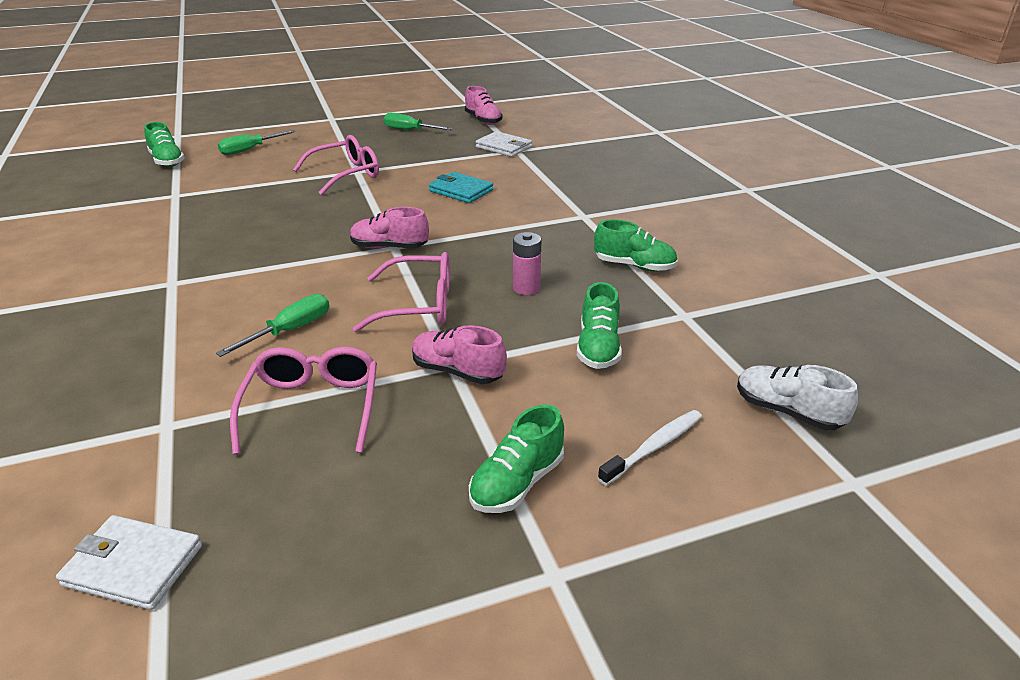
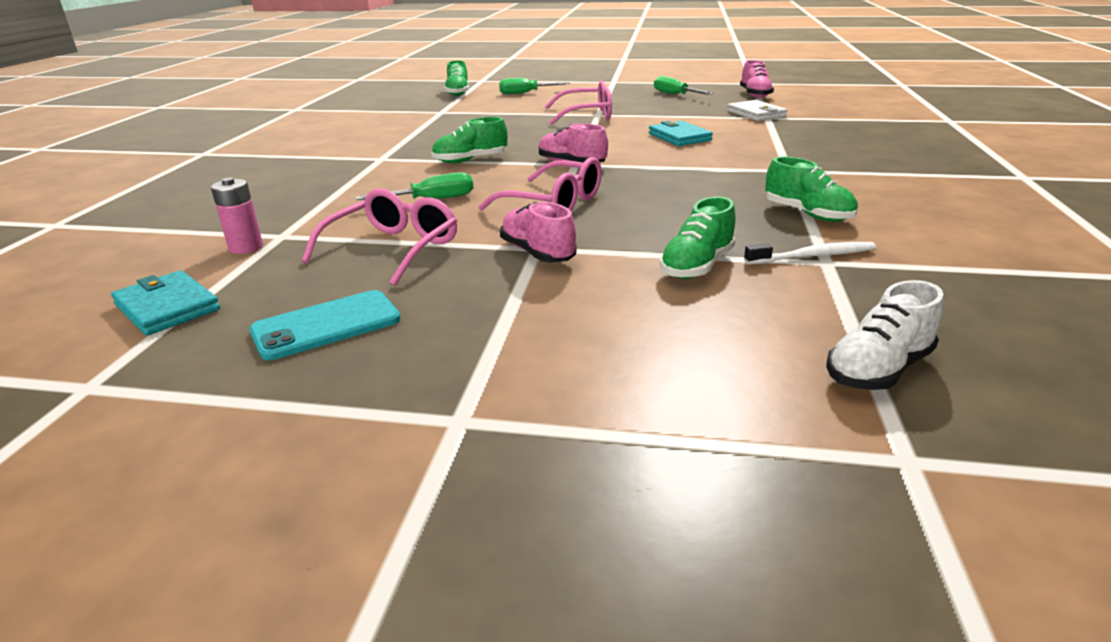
camera: 30 degrees right, 5 degrees down
white wallet [56,515,202,610] -> turquoise wallet [111,270,220,335]
green shoe [469,405,564,513] -> green shoe moved to [431,117,508,164]
pink battery [513,232,542,295] -> pink battery moved to [211,177,263,254]
white toothbrush [598,410,702,485] -> white toothbrush moved to [744,242,876,265]
white shoe [737,365,858,430] -> white shoe turned 105 degrees counterclockwise [826,280,944,390]
none -> turquoise phone [249,290,401,360]

